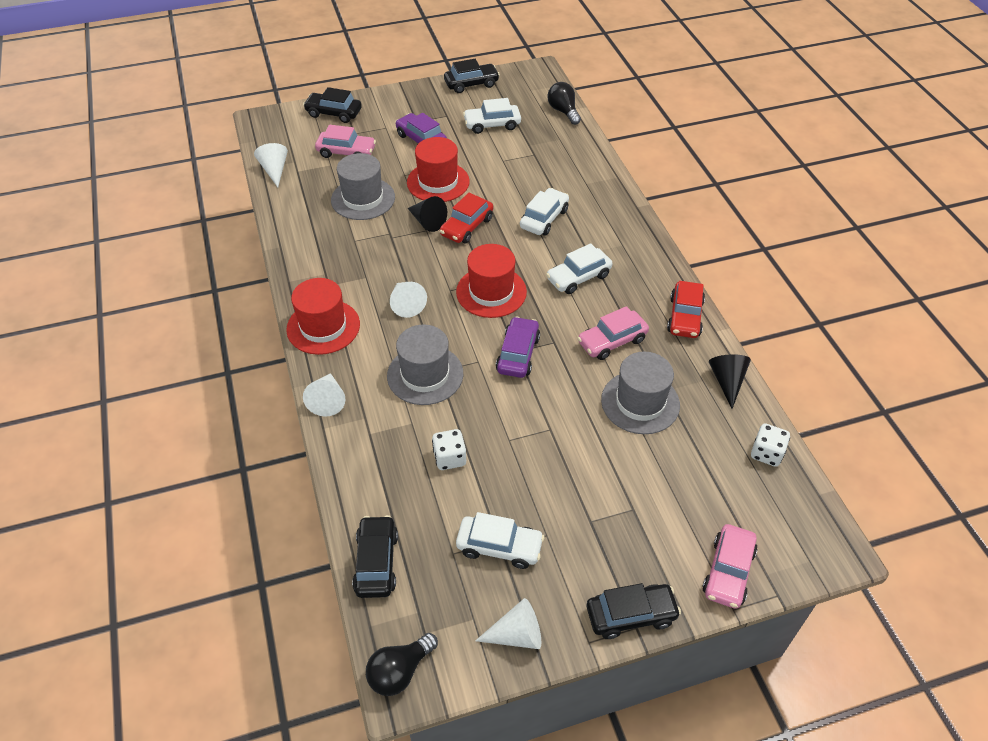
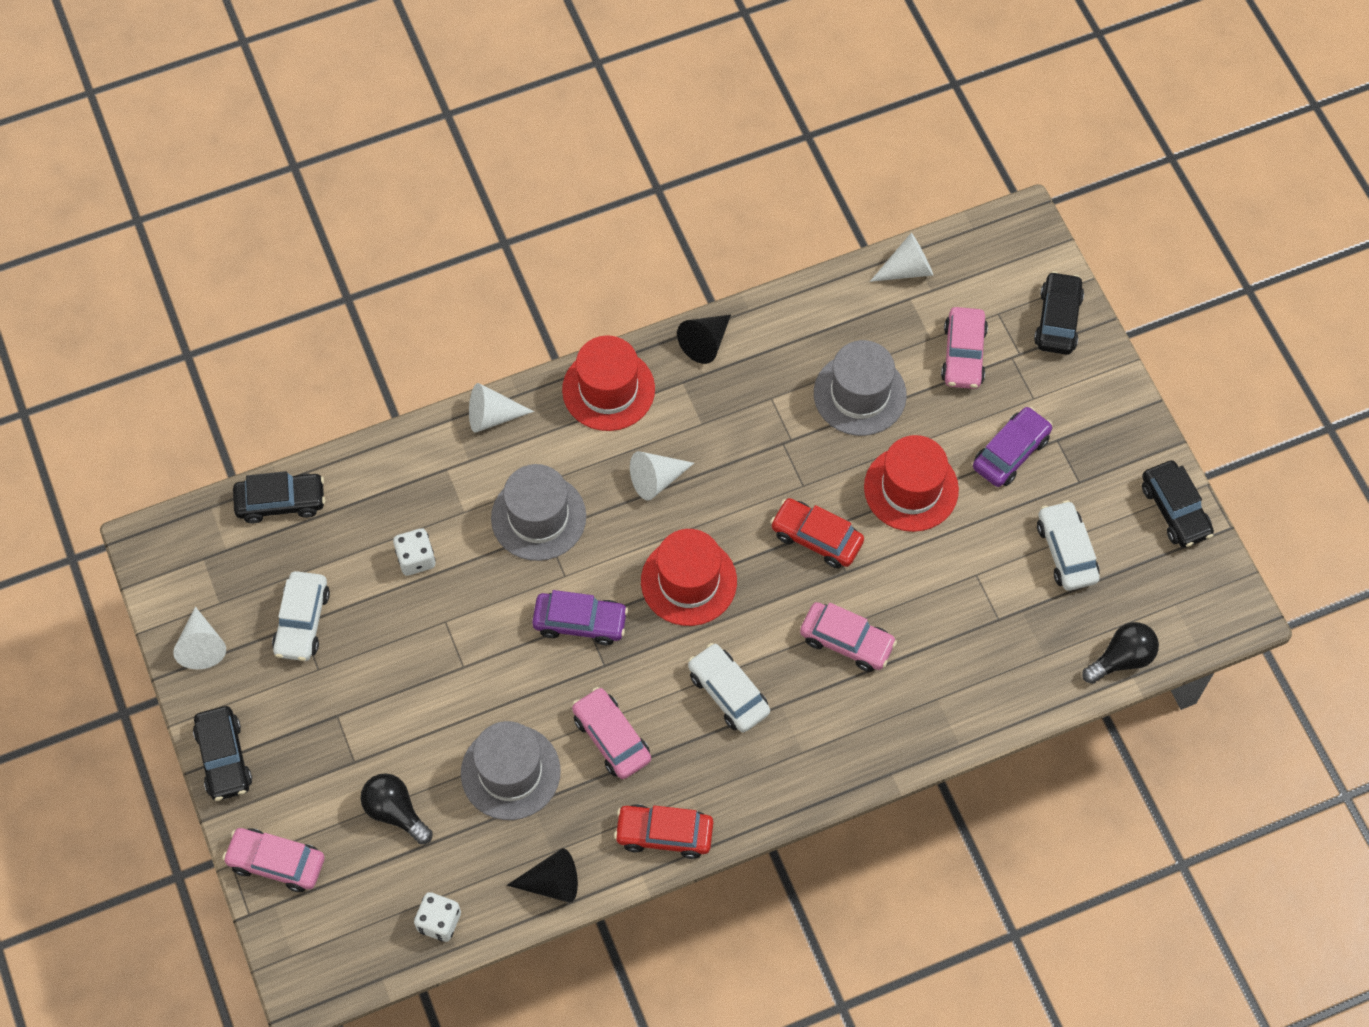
camera: 85 degrees right, 15 degrees up
black light bulb [366,633,438,696] -> black light bulb moved to [361,773,433,844]
black cone [408,196,447,232] -> black cone moved to [677,315,731,364]
white car [520,188,569,236] -> pink car [800,602,897,672]

